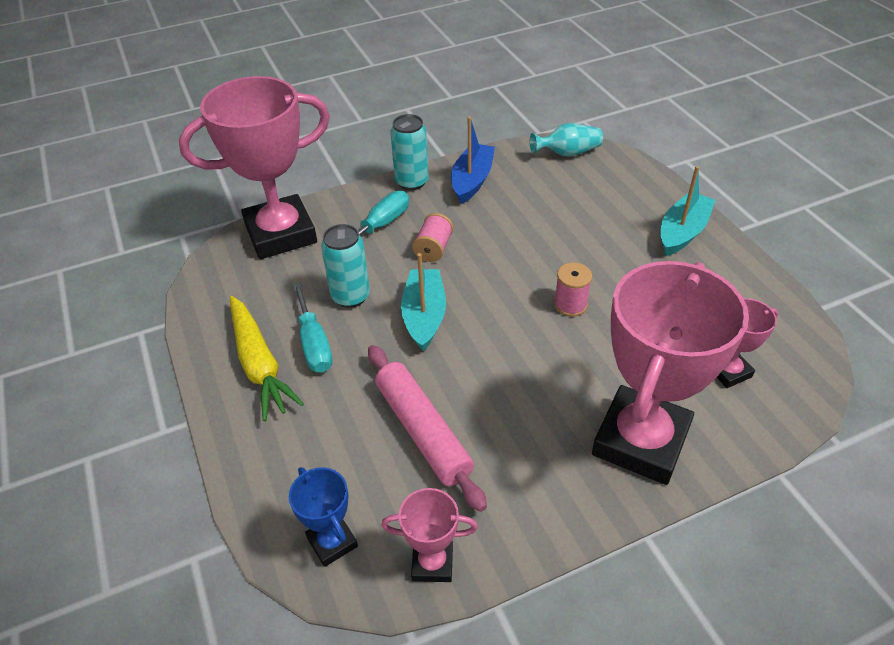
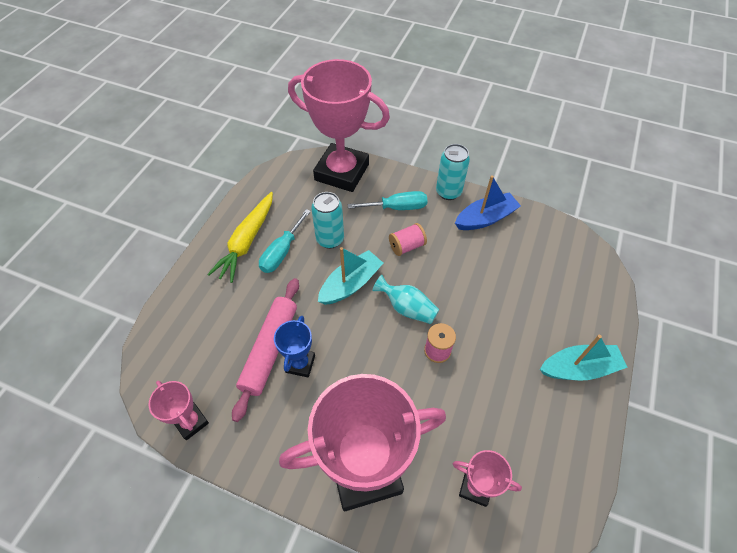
camera: 45 degrees right, 10 degrees up
blue trophy [289,467,358,567] -> blue trophy moved to [274,316,315,377]
turquoise vase [530,123,603,157] -> turquoise vase moved to [372,275,440,324]

